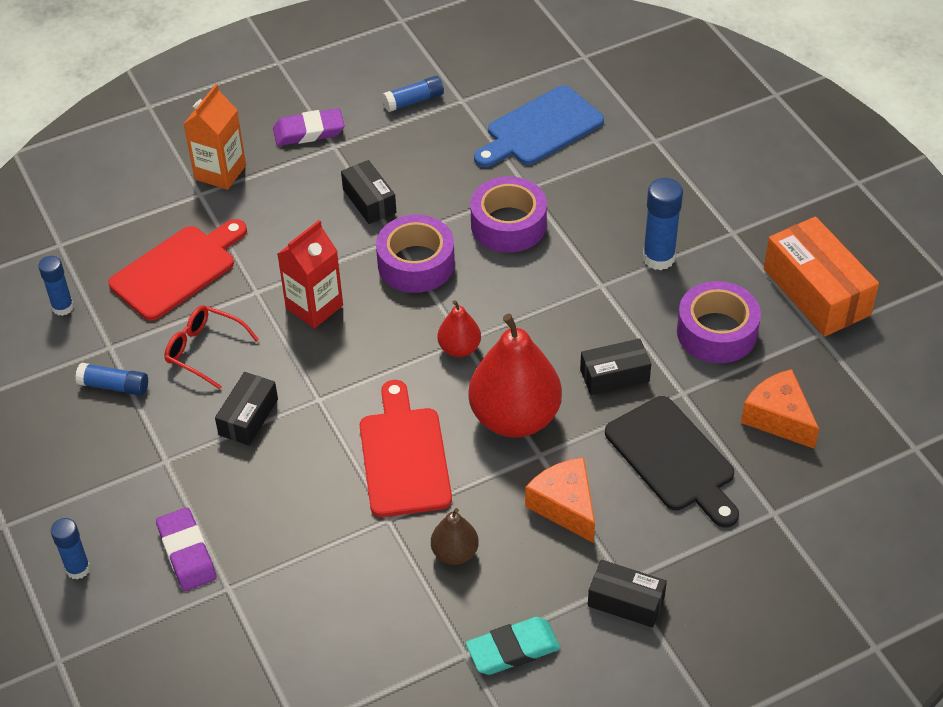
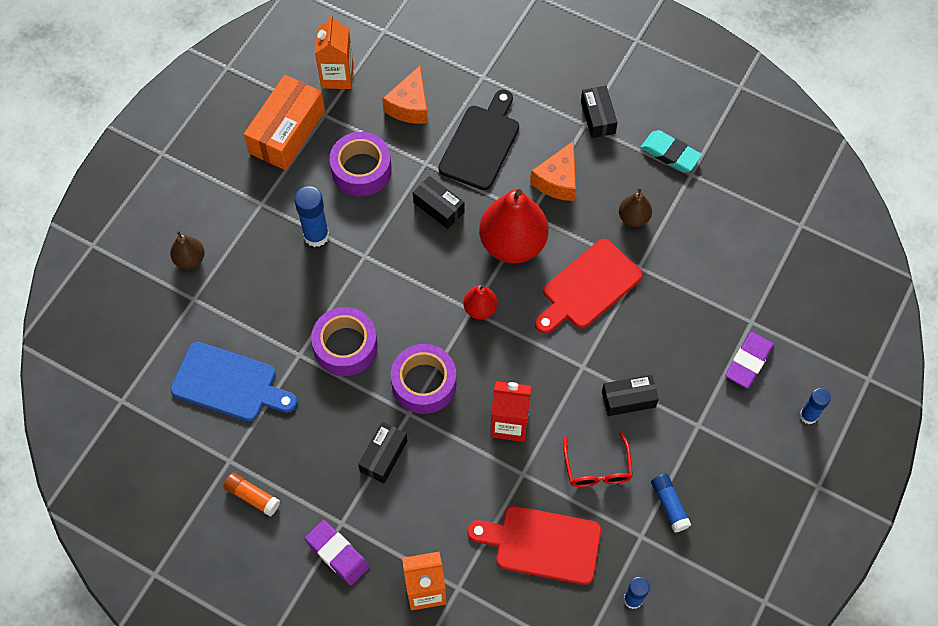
camera: 125 degrees left, 15 degrees up
blue glue stick [382,76,444,112] -> orange glue stick [223,473,280,516]
none -> brown pear [170,230,205,269]
none -> orange carton [315,15,354,89]

